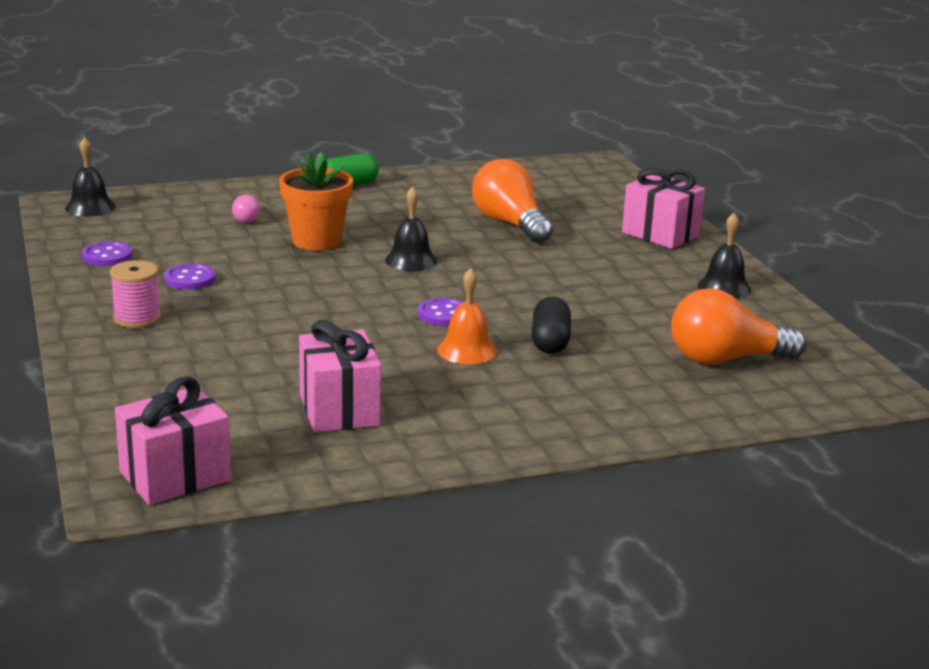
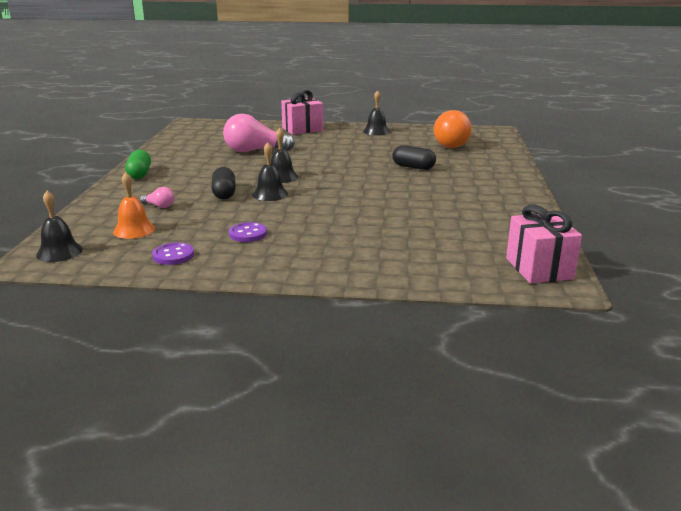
camera: 65 degrees left, 0 degrees up
pink spool [110,260,161,328] -> none
orange flower pot [279,152,353,251] -> black capsule [211,167,236,199]
pink gift [299,320,381,432] -> none
purple button [417,298,463,326] -> none
orange bell [437,268,497,364] -> orange bell moved to [113,172,155,239]
orange light bulb [472,159,553,243] -> pink light bulb [223,114,295,152]
none -> black bell [252,142,288,201]

